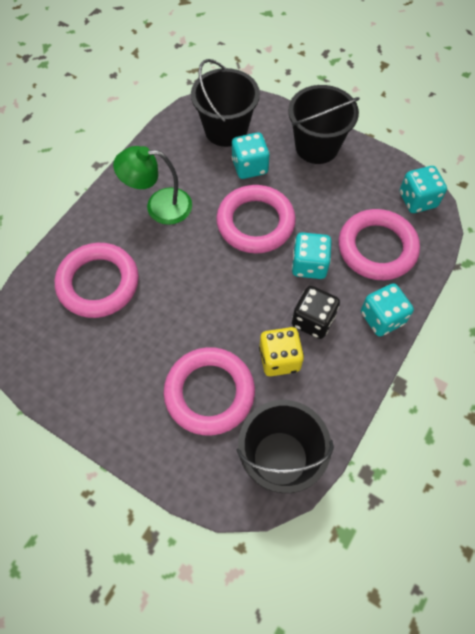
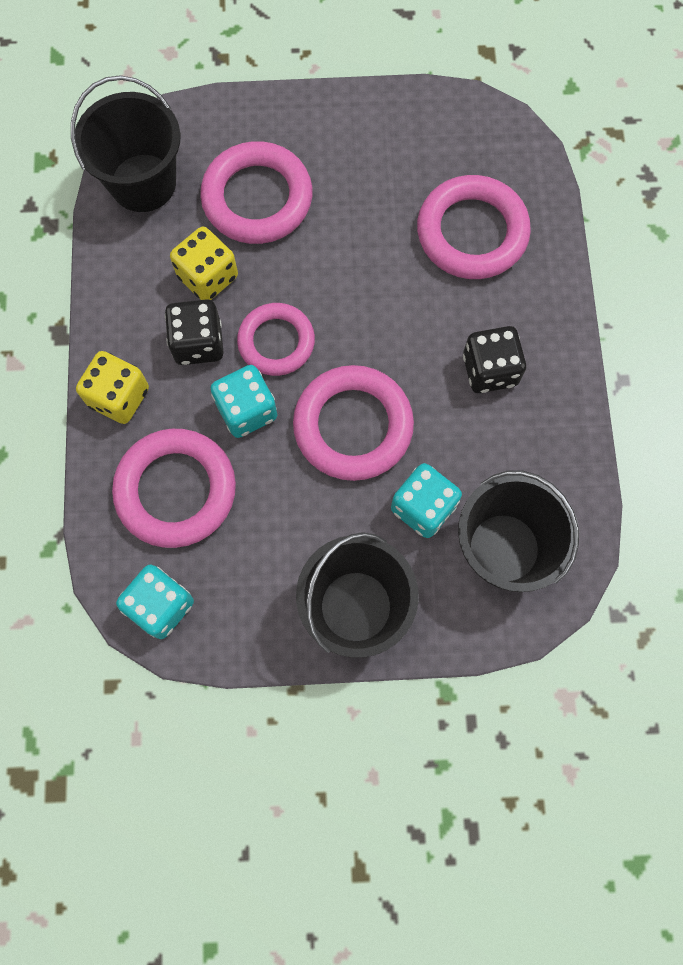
camera: 145 degrees right, 10 degrees up
green lamp [113,146,192,225] -> black dice [463,326,526,393]
turquoise dice [361,283,414,336] -> yellow dice [76,351,149,424]
none -> pink ring [237,303,315,376]

